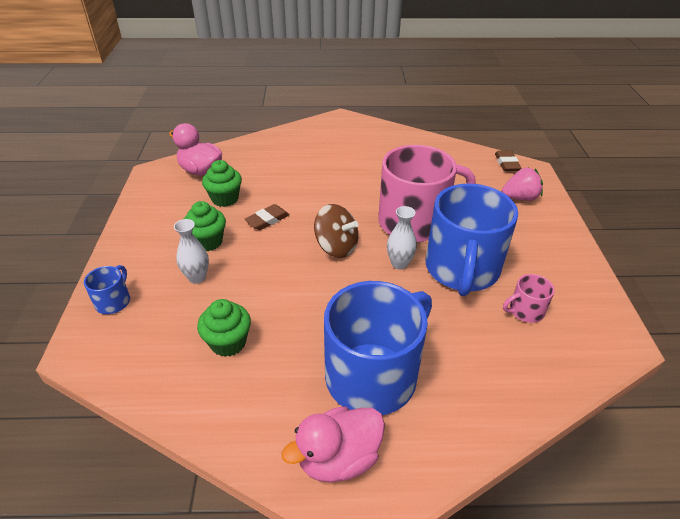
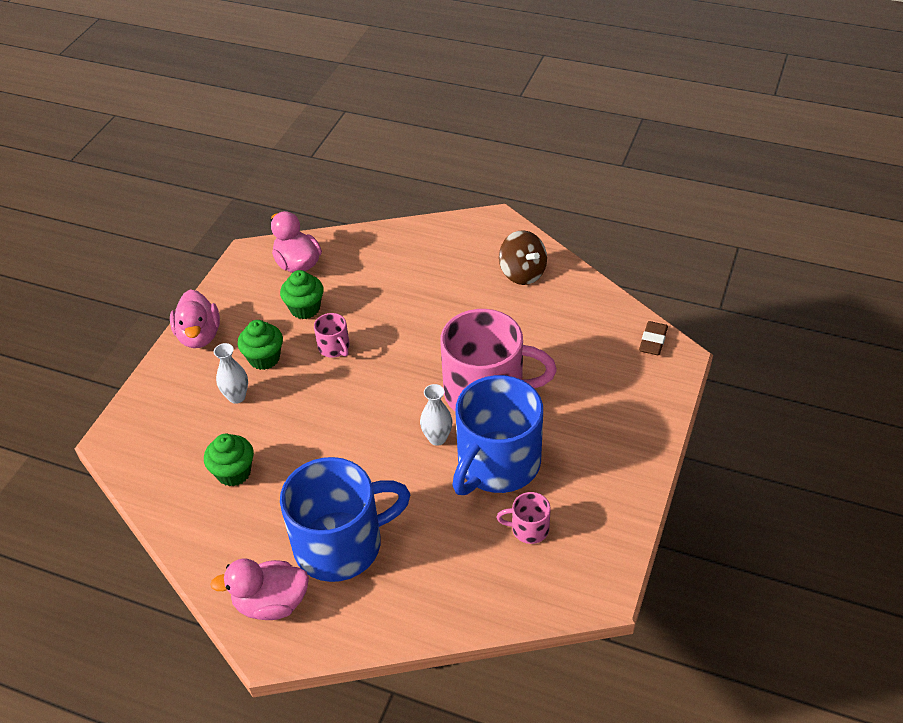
camera: 25 degrees right, 5 degrees up
blue mug [84,265,130,314] -> none
brown eraser [245,204,290,230] -> pink mug [314,313,350,358]
brown spinning top [314,204,359,258] -> brown spinning top moved to [499,230,547,285]
pink strawberry [502,168,543,201] -> none
none -> pink duck [170,290,220,348]

